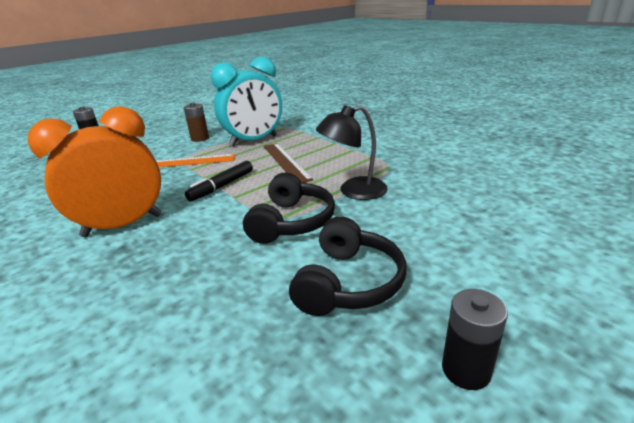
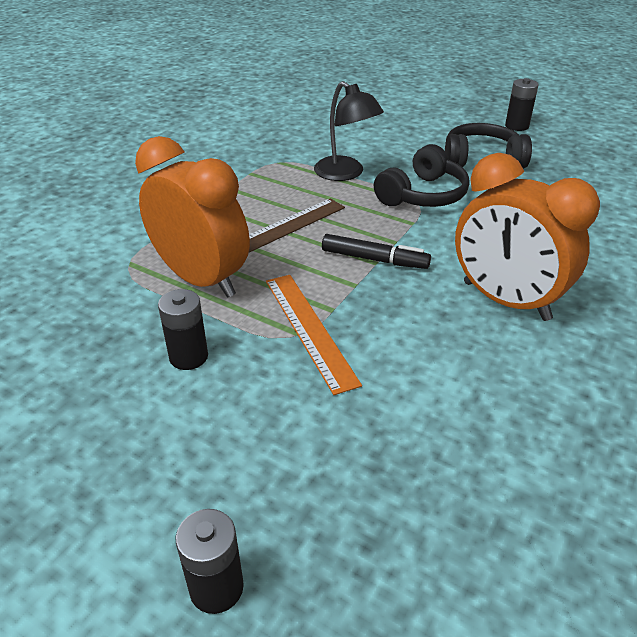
camera: 110 degrees left, 10 degrees up
brown battery [184,103,209,142] -> black battery [158,289,208,370]
turquoise clock [211,57,282,147] -> orange clock [135,136,250,298]
black headphones [243,172,335,244] -> black headphones turned 135 degrees clockwise [374,144,470,207]

